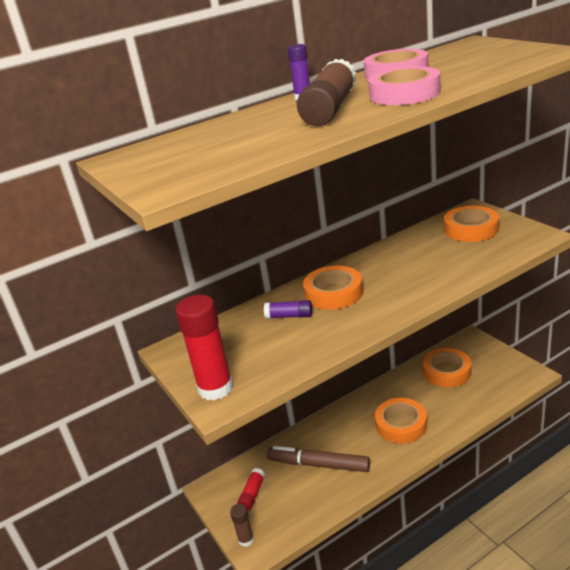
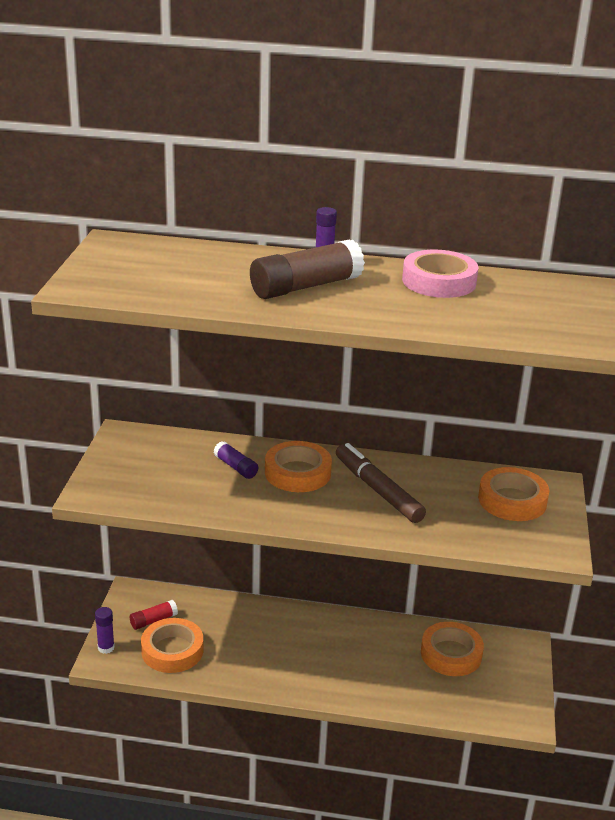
camera: 35 degrees right, 0 degrees up
red glue stick [175,295,233,400] -> none
brown glue stick [230,504,254,547] -> purple glue stick [95,607,115,654]
brown marker [267,446,370,472] -> brown marker moved to [336,443,426,523]
pink tape [368,66,441,105] -> none
orange tape [375,398,427,444] -> orange tape moved to [141,618,204,673]

